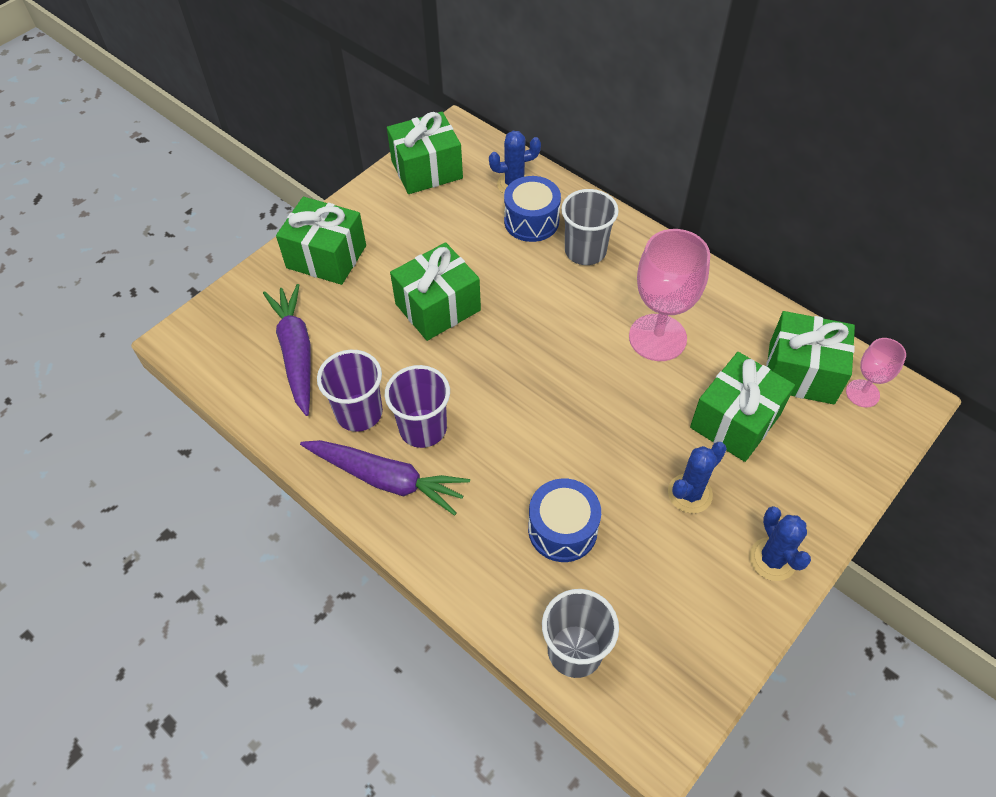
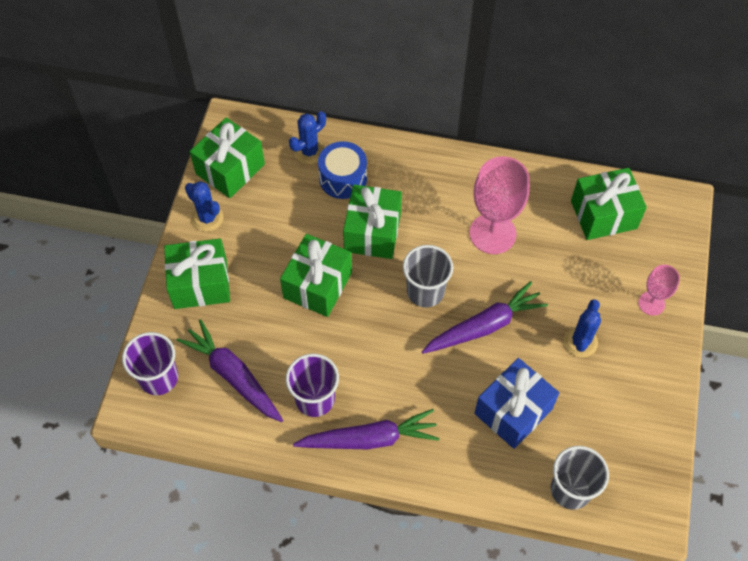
camera: 30 degrees left, 5 degrees up
purple cup [385,365,450,448] -> purple cup moved to [122,332,178,395]
blue drum [528,478,601,562] -> blue gift [474,358,559,449]
grey cup [561,189,619,265] -> grey cup moved to [403,245,453,308]
green gift [690,352,795,462] -> green gift moved to [343,184,402,259]
blue cactus [749,506,811,581] -> blue cactus moved to [185,181,224,232]
pink goblet [846,338,906,407] -> pink goblet moved to [638,265,680,316]
none -> purple carrot [422,281,548,354]

